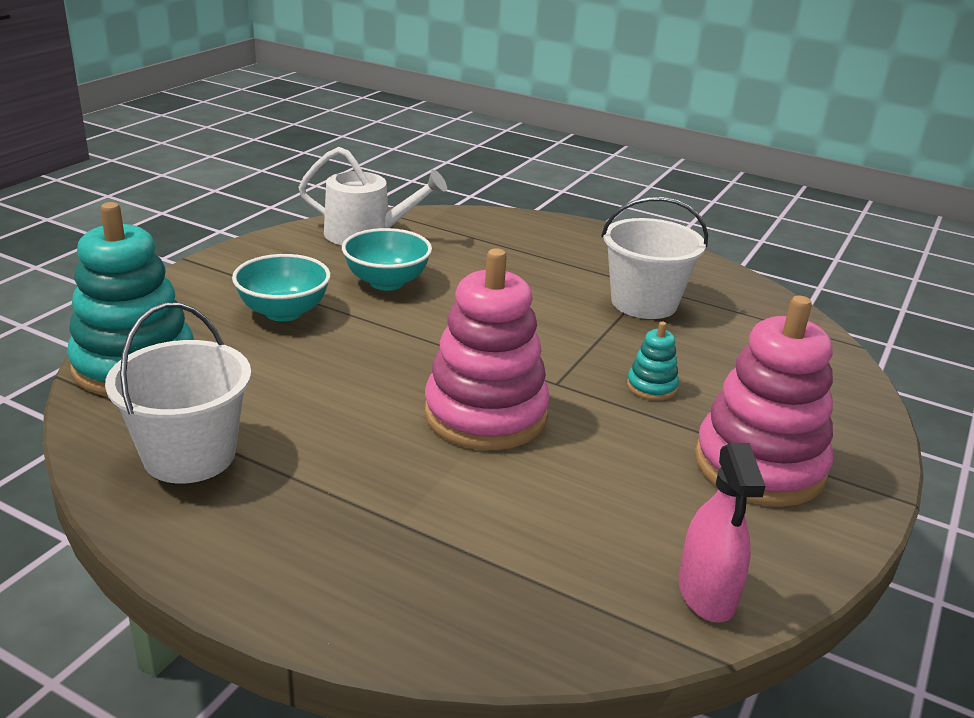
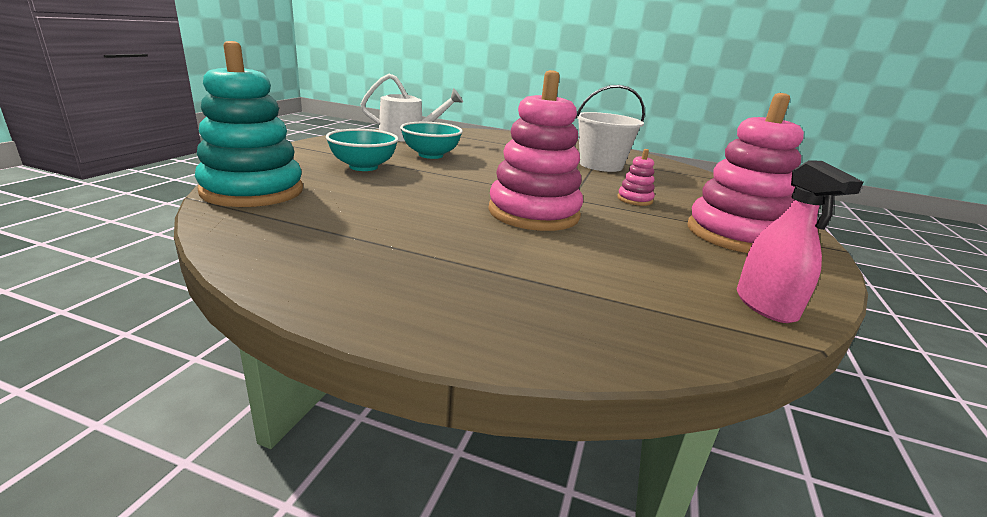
camera: 10 degrees left, 5 degrees down
white bucket [105,303,251,484] -> none
turquoise stacking toy [627,322,679,401] -> pink stacking toy [617,149,655,206]

